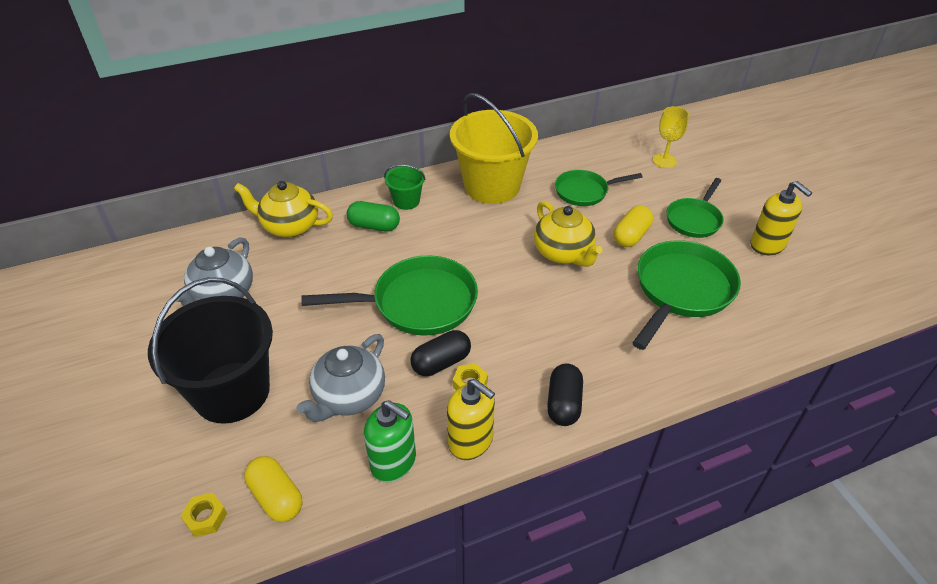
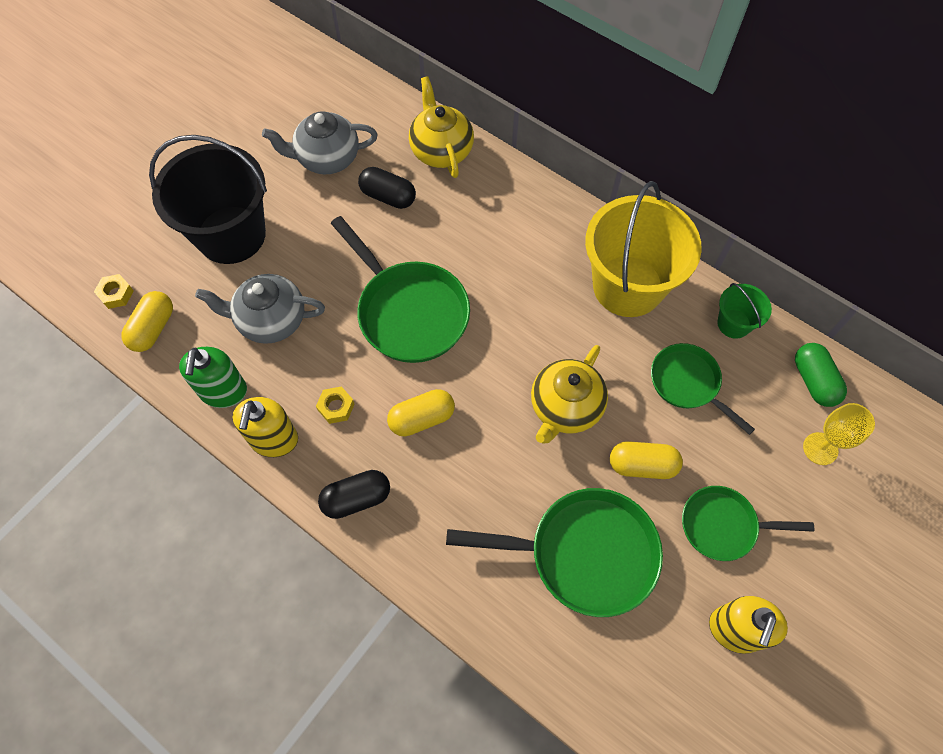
camera: 60 degrees right, 20 degrees up
green capsule [347,201,400,232] -> green capsule moved to [795,343,847,407]
green bucket [384,164,426,210] -> green bucket moved to [717,283,772,339]
black capsule [410,330,471,376] -> black capsule moved to [358,167,416,209]
none -> yellow capsule [387,389,455,436]

